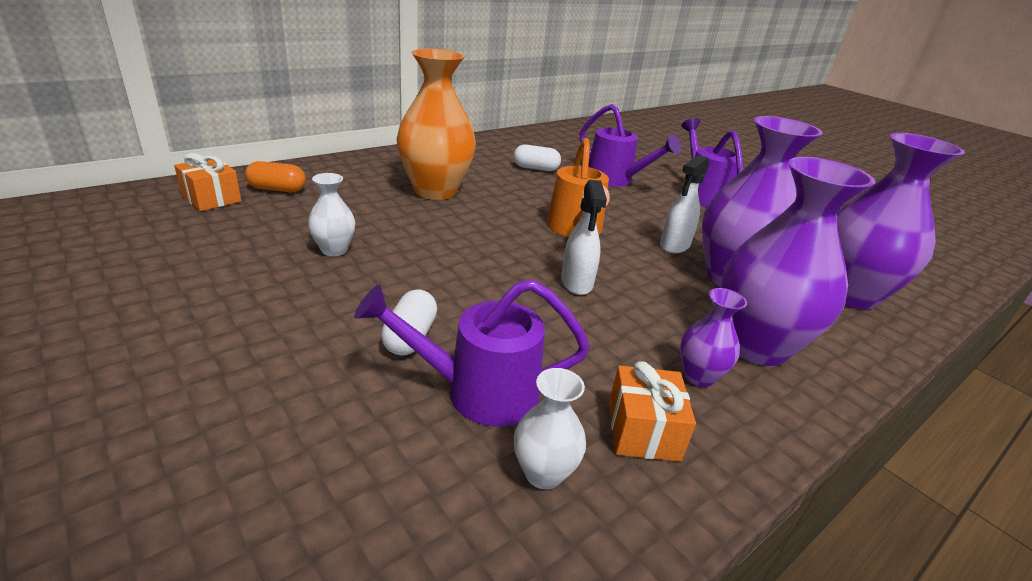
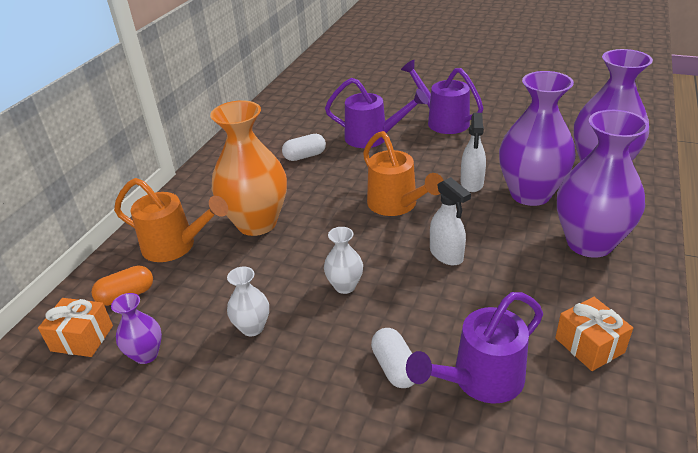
camera: 25 degrees left, 5 degrees up
white vase [514,368,586,489] -> white vase moved to [324,227,363,294]
purple vase [680,288,747,387] -> purple vase moved to [111,293,162,364]
none -> orange watering can [114,178,228,262]

